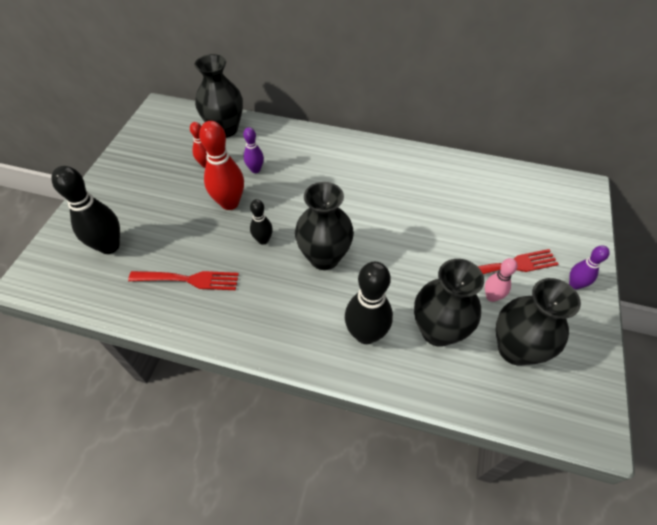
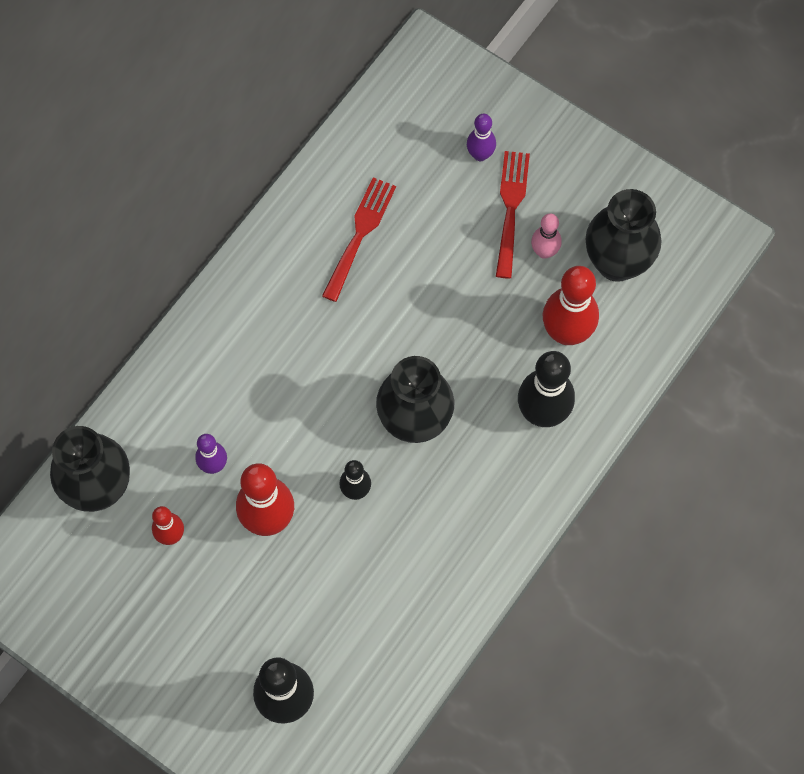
camera: 70 degrees left, 15 degrees up
red fork [128,271,239,290] -> red fork moved to [322,177,396,302]
black vase [414,259,484,347] -> red bowling pin [543,266,599,345]
purple bowling pin [569,245,610,289] -> purple bowling pin moved to [467,114,496,161]

